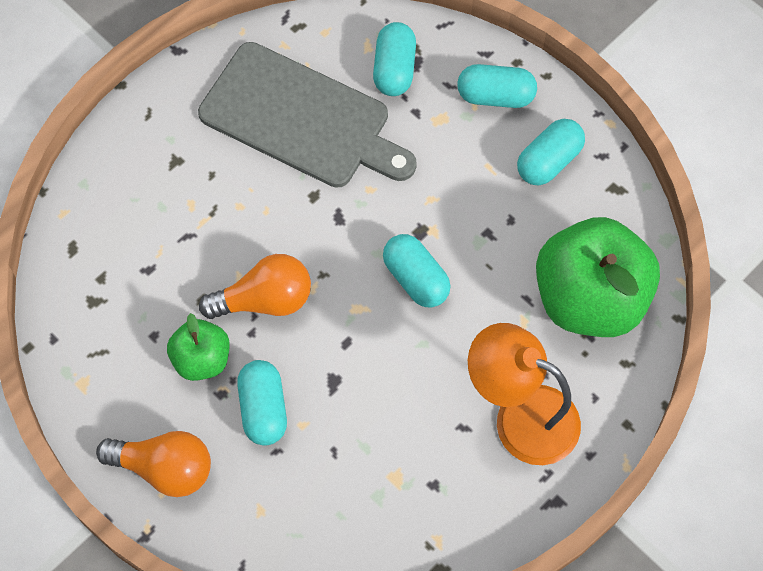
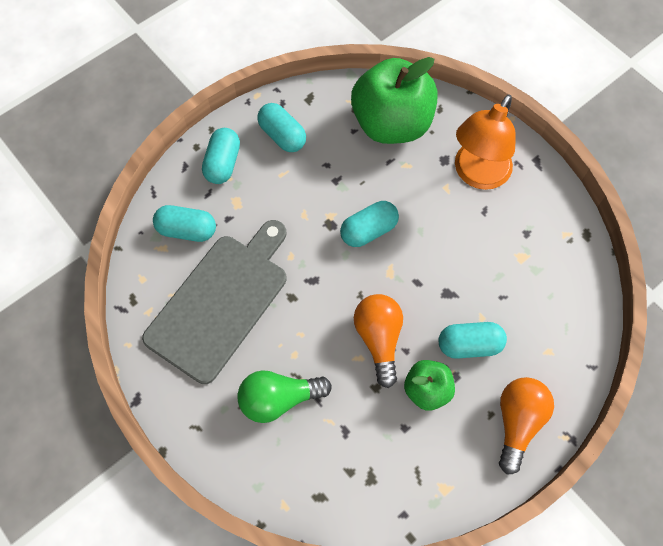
camera: 85 degrees left, 0 degrees up
none -> green light bulb [237,370,332,423]

